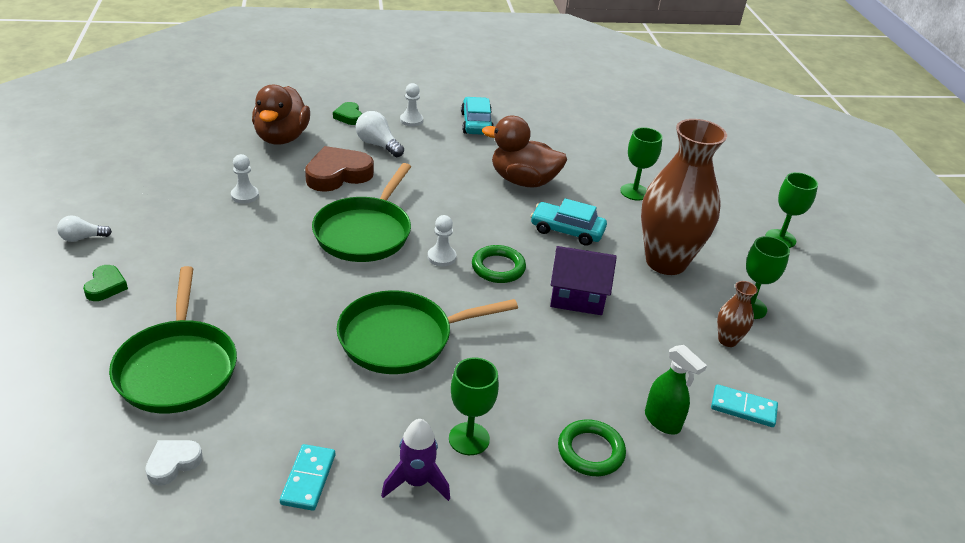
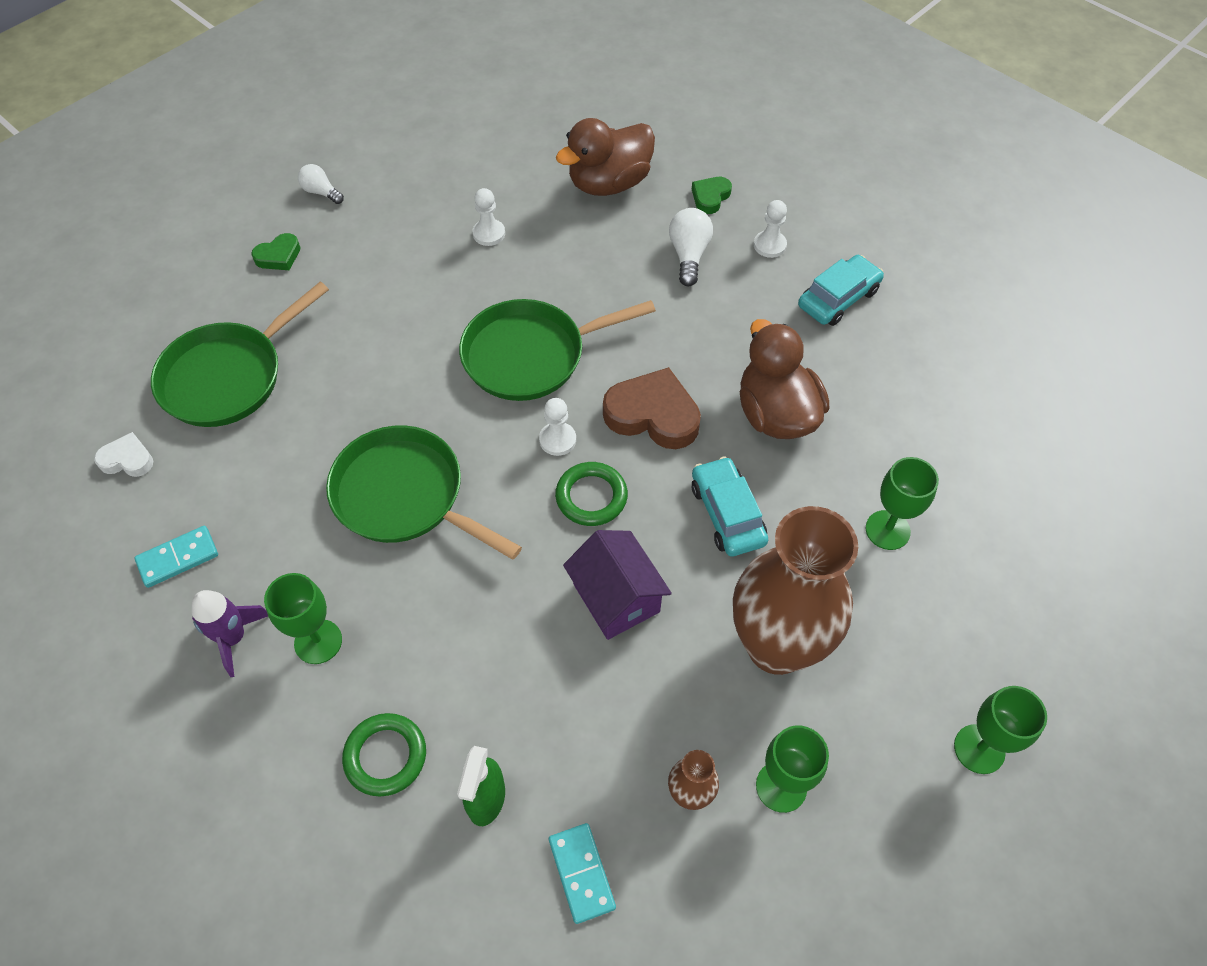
camera: 55 degrees right, 20 degrees up
brown heart [305,146,374,192] -> brown heart moved to [603,367,701,449]

